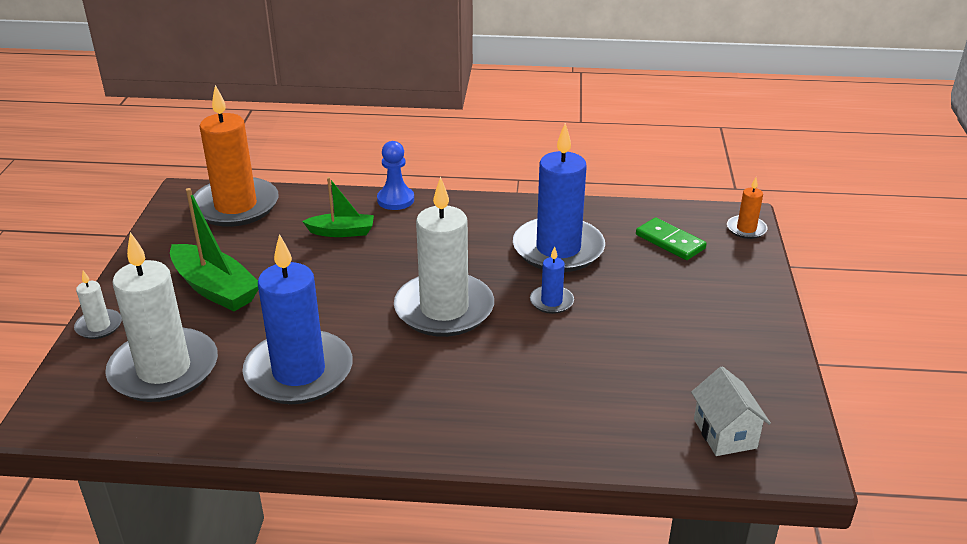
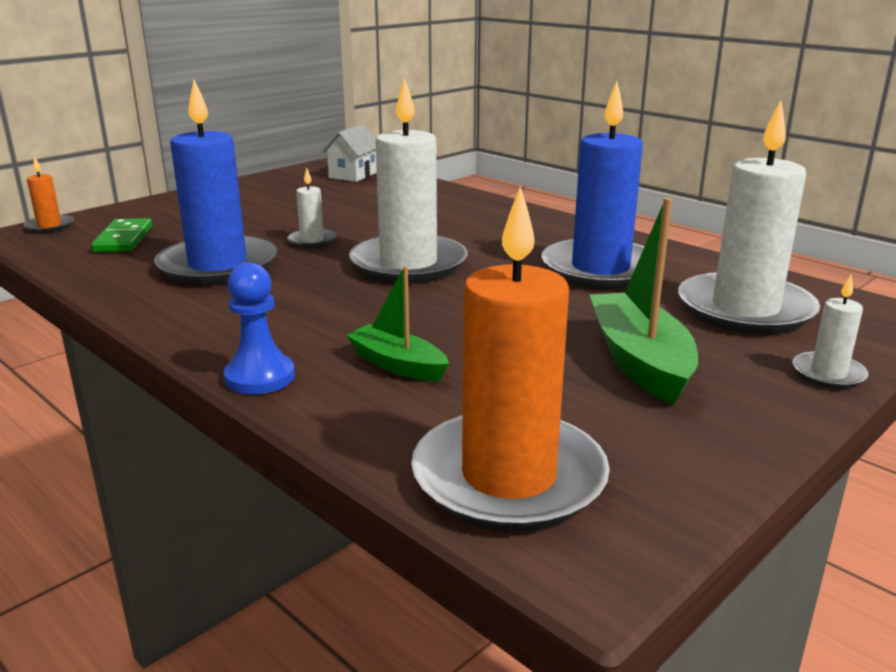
camera: 140 degrees left, 10 degrees down
blue candle [530,246,574,314] -> white candle [287,168,337,248]

